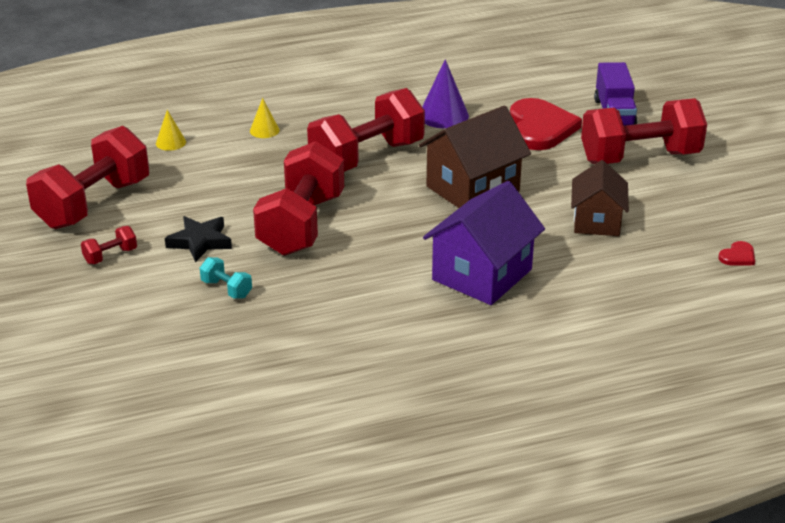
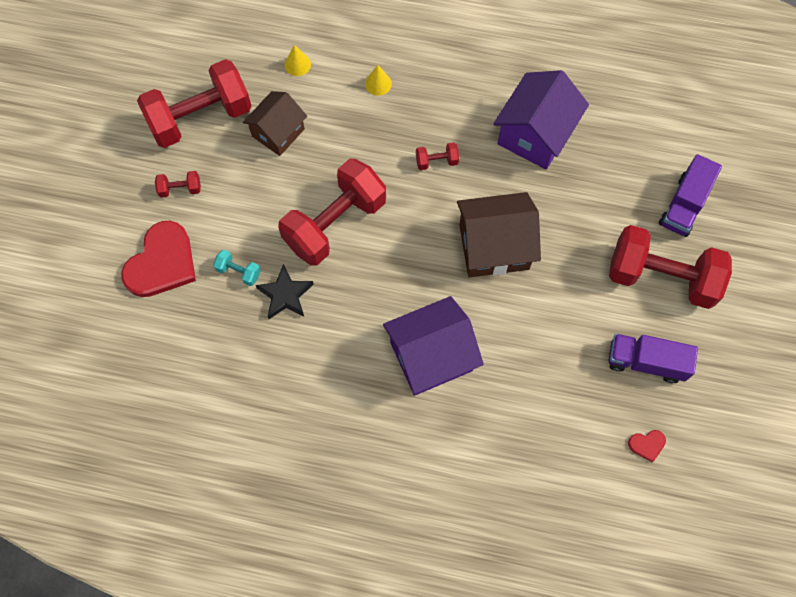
camera: 30 degrees right, 35 degrees up
black star [165,216,232,262] -> black star moved to [256,264,314,319]
turquoise dumbbell [200,257,252,299] -> turquoise dumbbell turned 45 degrees counterclockwise [213,249,261,286]
red dumbbell [307,88,425,172] -> red dumbbell [416,143,459,170], size x0.40
purple cone [422,59,469,128] -> purple house [493,70,589,169]
red heart [510,98,582,150] -> red heart moved to [121,221,196,297]
brown house [571,160,629,236] -> brown house moved to [243,91,307,156]
none -> purple truck [608,334,698,383]

